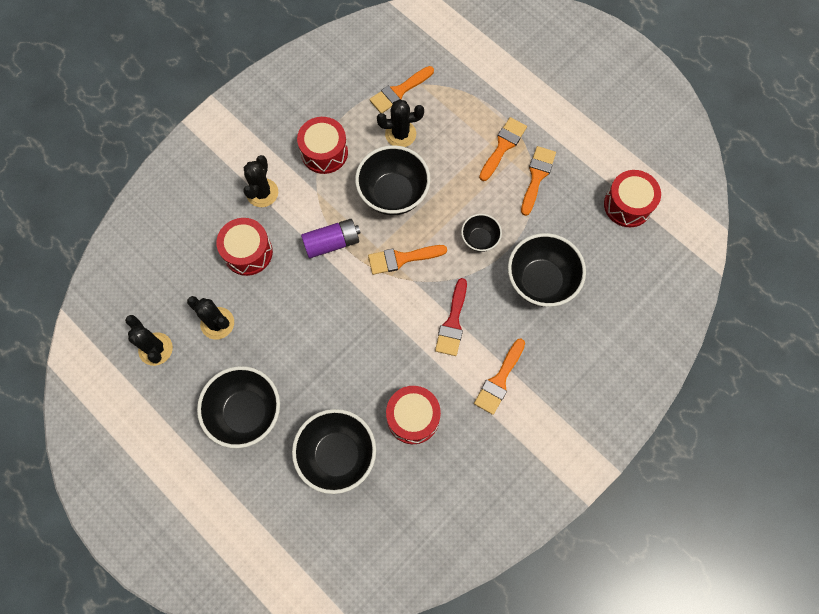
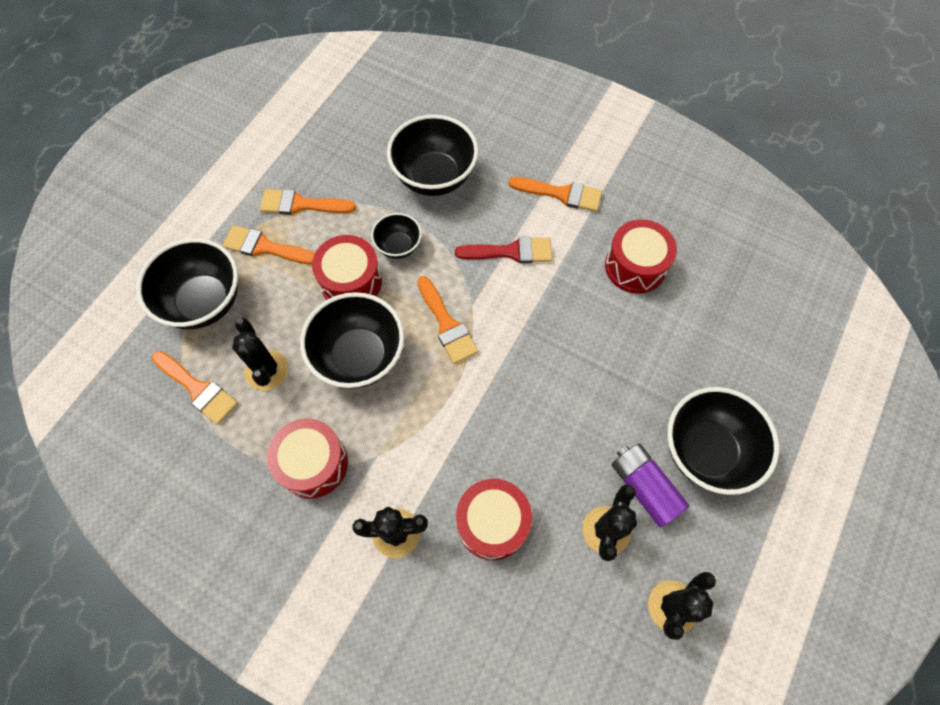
camera: 105 degrees left, 5 degrees down
black bowl [292,409,376,494] -> black bowl moved to [136,238,238,329]
purple battery [301,219,360,258] -> purple battery moved to [611,443,689,527]
red drum [604,170,661,227] -> red drum moved to [312,235,382,300]

